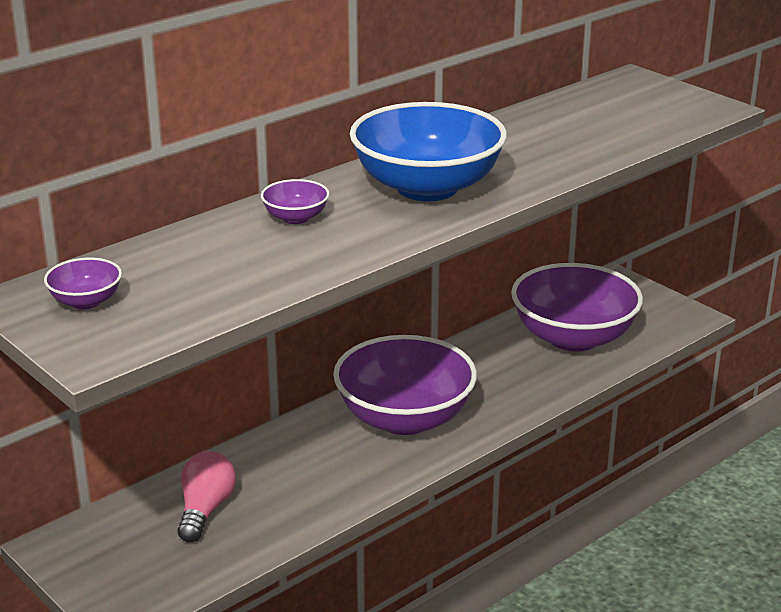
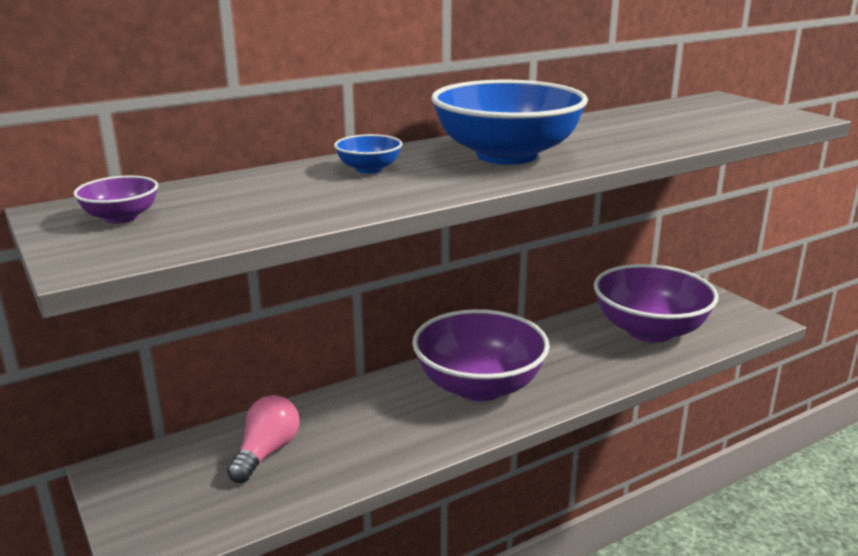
camera: 10 degrees right, 5 degrees down
purple bowl [261,179,329,224] -> blue bowl [334,134,402,174]

